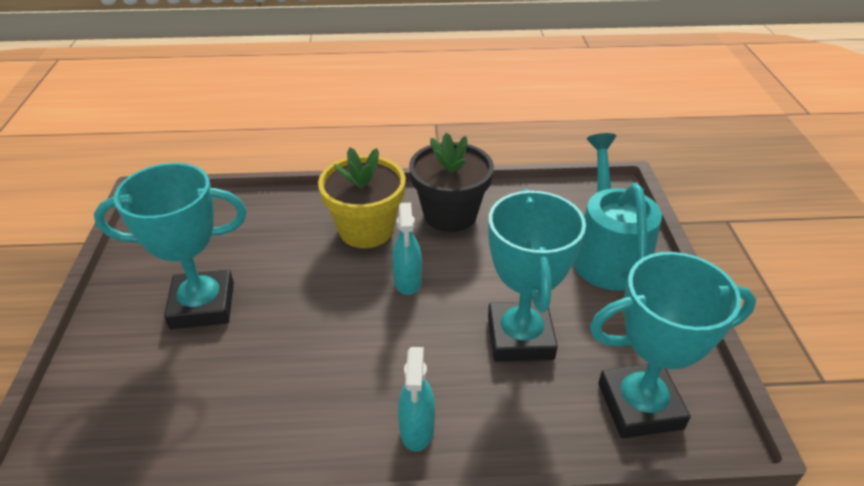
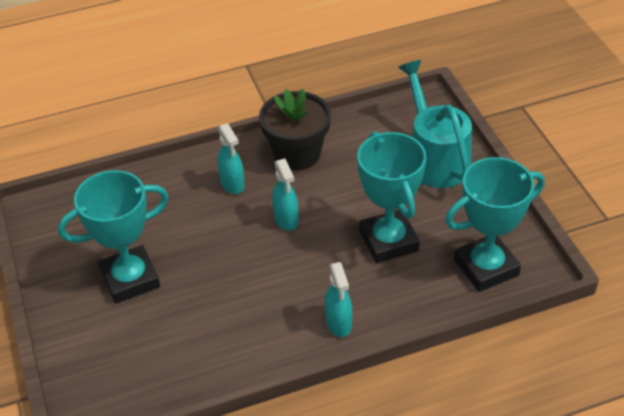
camera: 15 degrees left, 5 degrees up
yellow flower pot [318,147,406,248] -> turquoise spray bottle [217,123,245,194]

